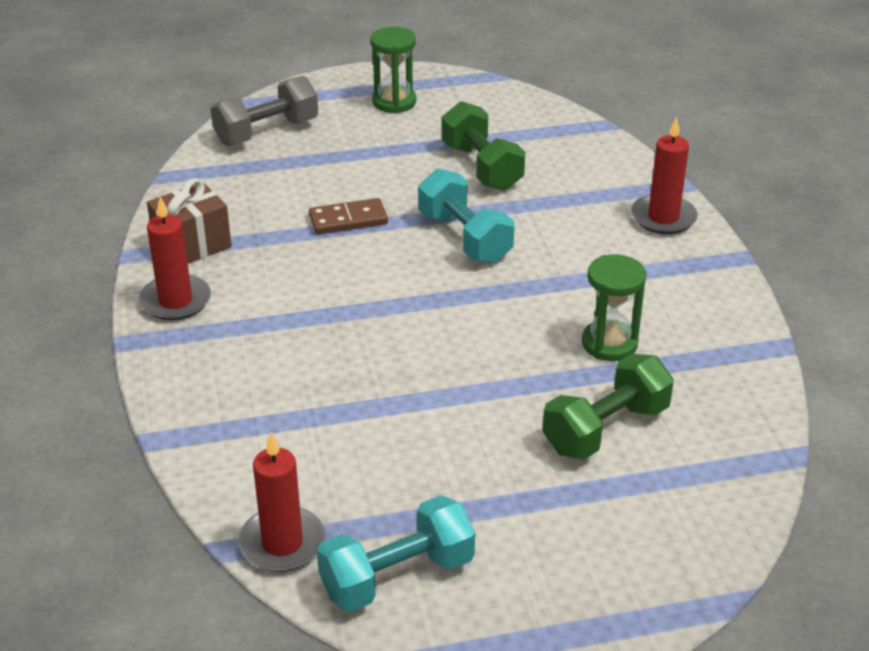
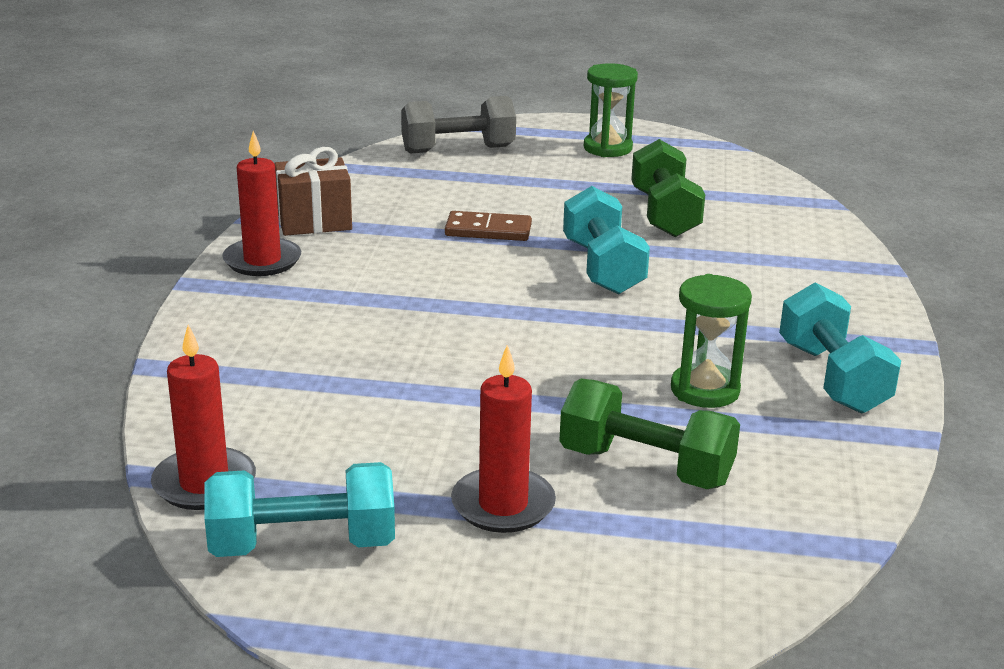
camera: 20 degrees right, 10 degrees down
green dumbbell [543,354,674,460] -> green dumbbell turned 45 degrees clockwise [559,379,740,489]
red candle [631,117,698,234] -> red candle moved to [451,345,556,533]
none -> turquoise dumbbell [779,283,901,414]

